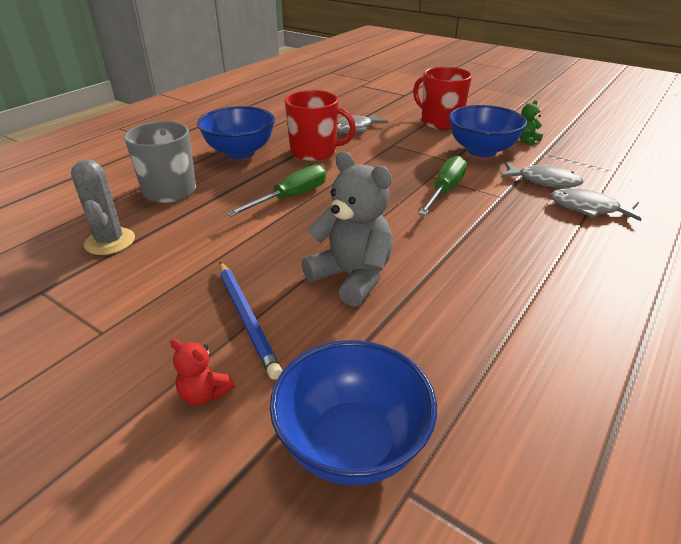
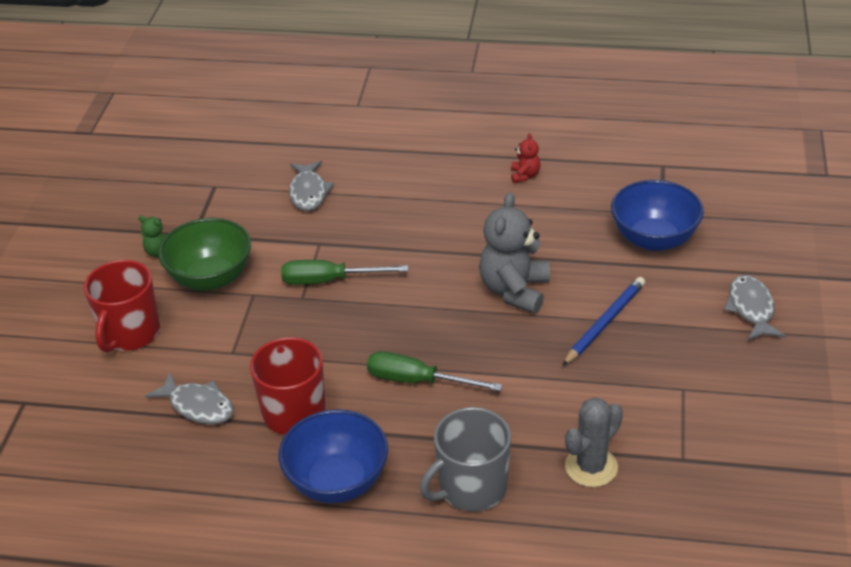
camera: 115 degrees left, 5 degrees up
red teddy bear [170,339,235,405] -> red teddy bear moved to [511,133,540,183]
blue bowl [449,105,527,157] -> green bowl [158,218,251,291]
grey fish [501,162,584,188] -> grey fish moved to [724,275,786,340]

